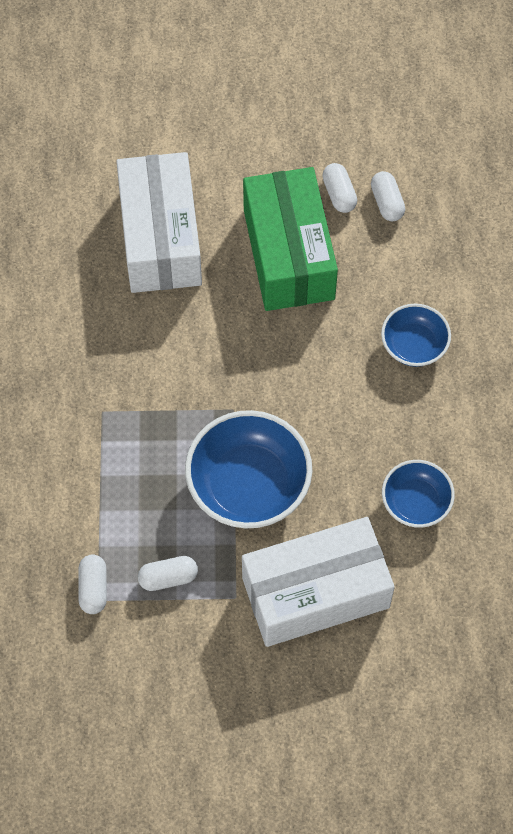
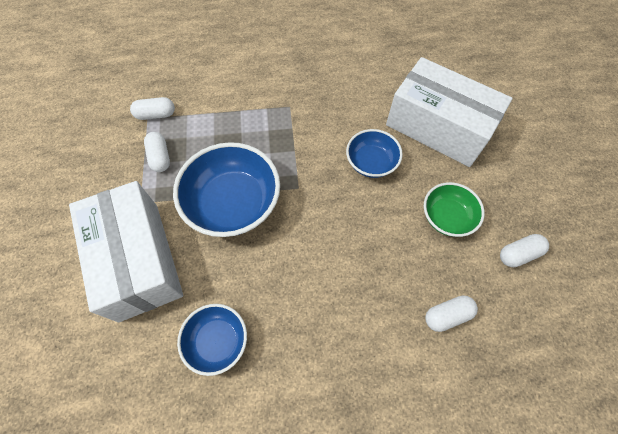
camera: 85 degrees right, 0 degrees up
white box [116,152,202,293] -> white box turned 45 degrees clockwise [386,57,513,167]
green box [243,167,338,311] -> green bowl [424,182,485,237]
white capsule [371,171,405,221] -> white capsule moved to [425,295,478,332]
blue bowl [381,304,451,367] -> blue bowl moved to [346,129,403,178]

